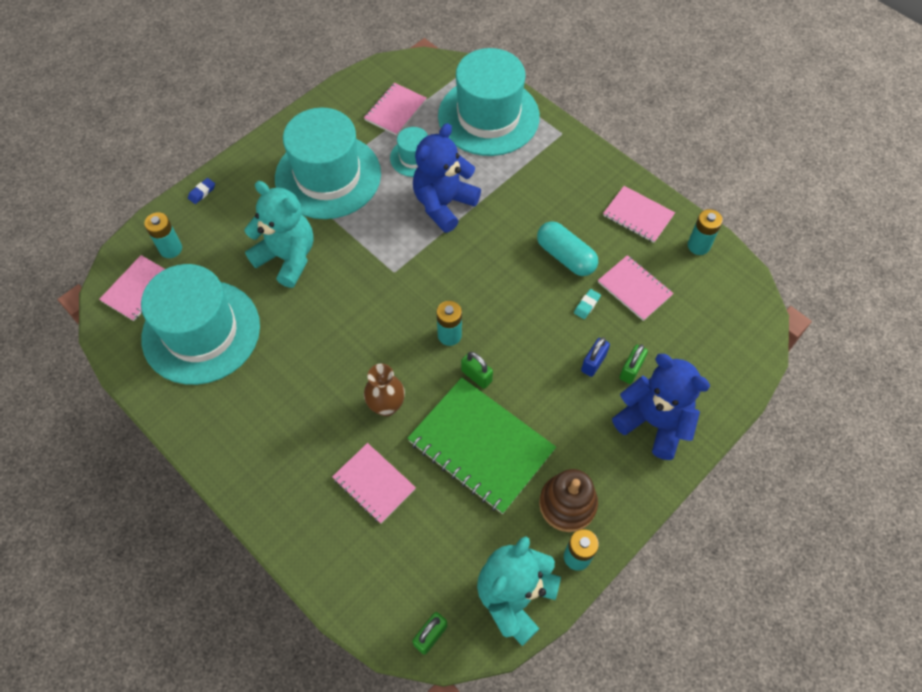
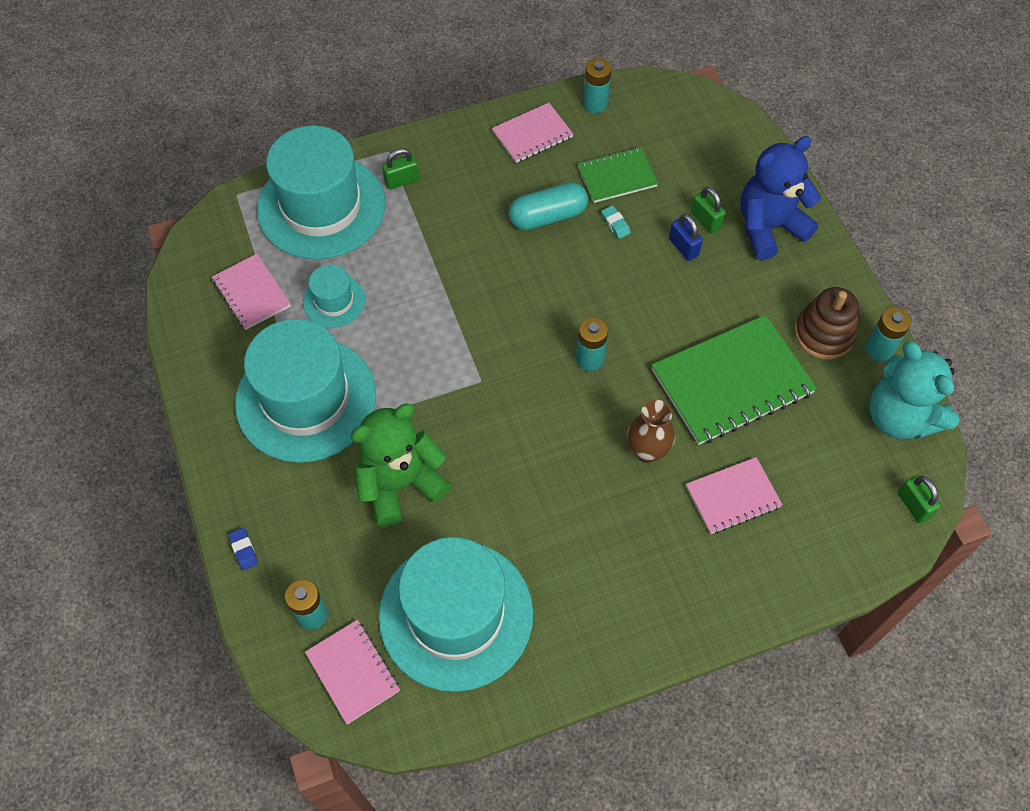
camera: 65 degrees left, 0 degrees up
turquoise teddy bear [244,181,314,288] -> green teddy bear [351,404,451,527]
blue teddy bear [413,123,481,233] -> none
green padlock [461,352,493,389] -> green padlock moved to [382,148,419,190]
pink notebook [598,255,673,321] -> green notebook [578,147,658,203]

